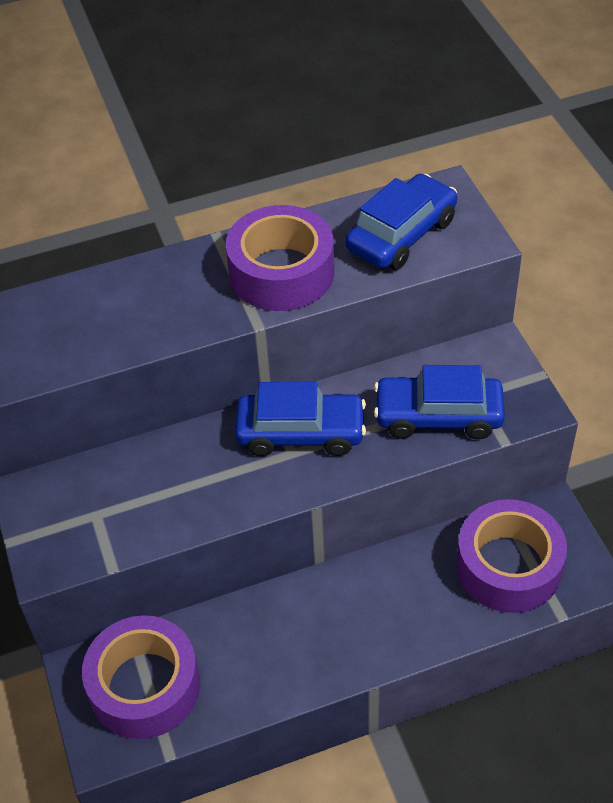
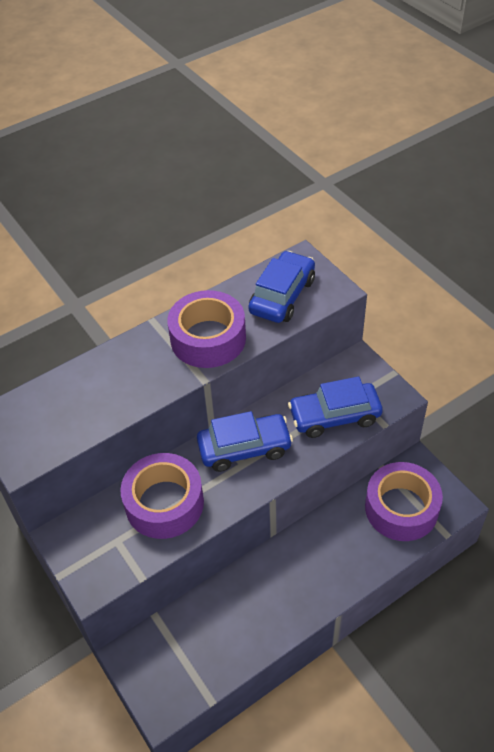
camera: 15 degrees left, 0 degrees up
purple tape [82,615,200,739] -> purple tape moved to [120,453,204,539]

